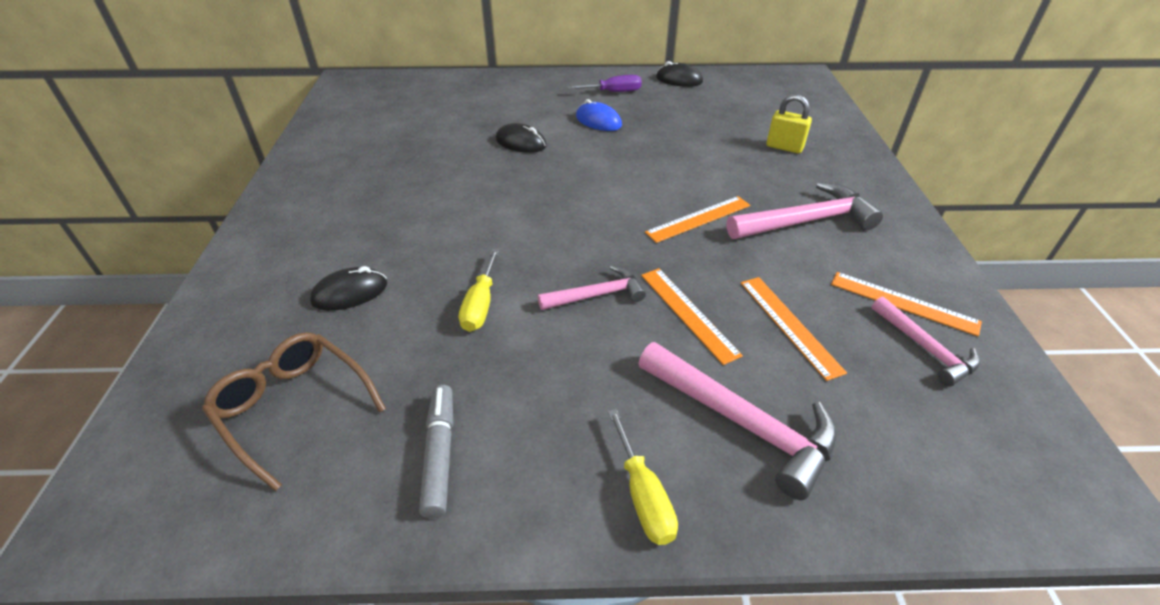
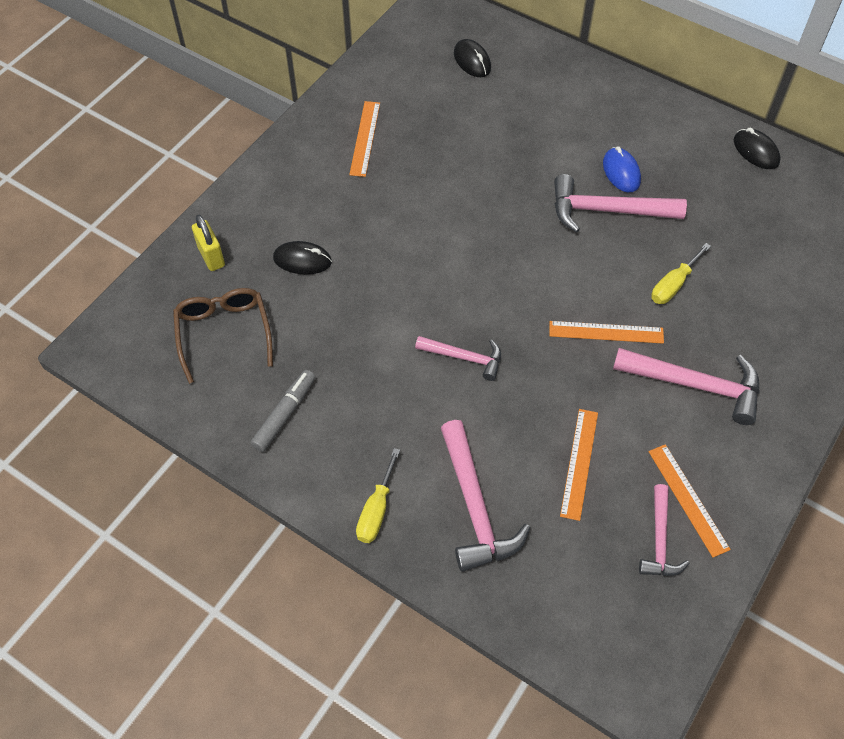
camera: 35 degrees right, 15 degrees up
yellow screwdriver [459,249,499,332] -> yellow screwdriver moved to [651,243,711,304]
black mouse [496,123,547,153] -> black mouse moved to [454,39,491,77]
purple screwdriver [567,75,642,92] -> none
orange ruler [641,268,743,365] -> orange ruler moved to [349,101,380,177]
yellow padlock [766,94,812,153] -> yellow padlock moved to [192,215,225,271]
none -> pink hammer [554,174,687,233]

